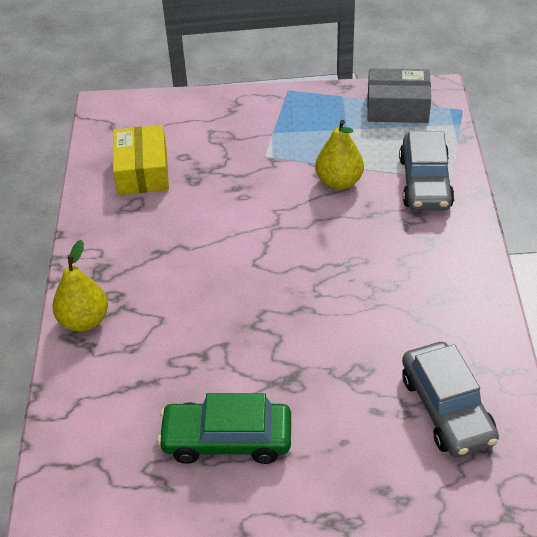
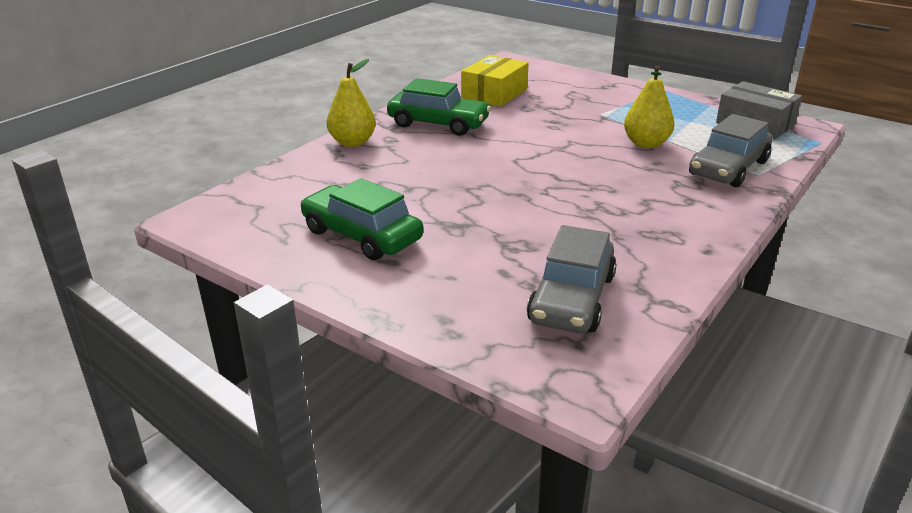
camera: 35 degrees right, 15 degrees down
none -> green car [387,78,491,136]

